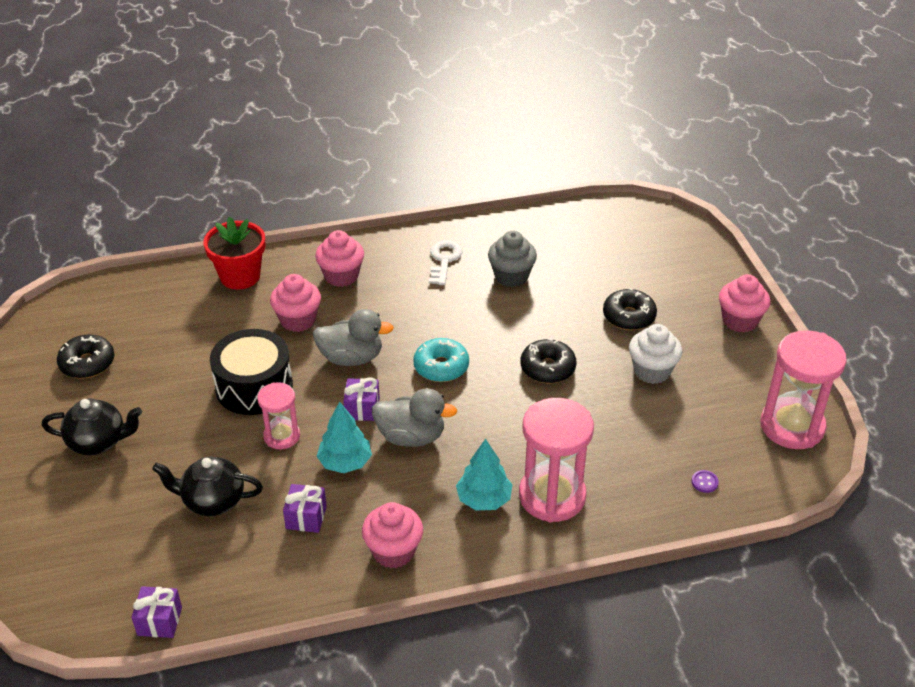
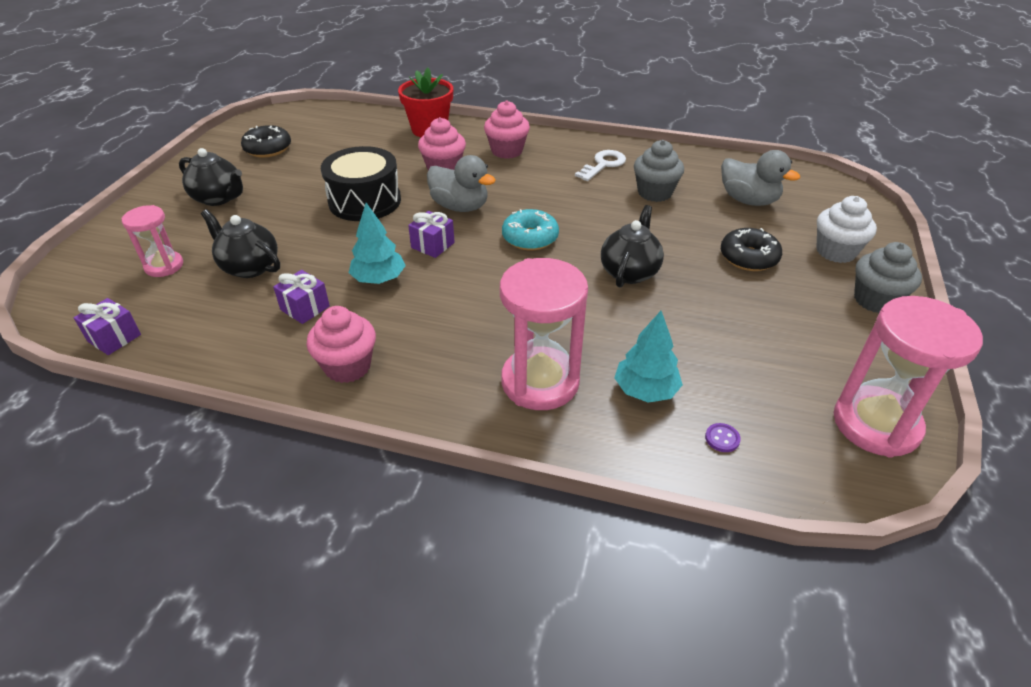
camera: 30 degrees right, 0 degrees up
pink hourglass [257,382,300,449] -> pink hourglass moved to [121,205,183,277]
grey duck [372,388,457,447] -> grey duck moved to [721,150,800,206]
turquoise tree [456,439,512,510] -> turquoise tree moved to [614,311,683,403]
black donut [521,338,577,383] -> black teapot [601,205,664,288]
white cupcake [629,324,682,384] -> white cupcake moved to [817,196,877,263]
pink cupcake [719,274,771,333] -> grey cupcake [854,242,922,313]

